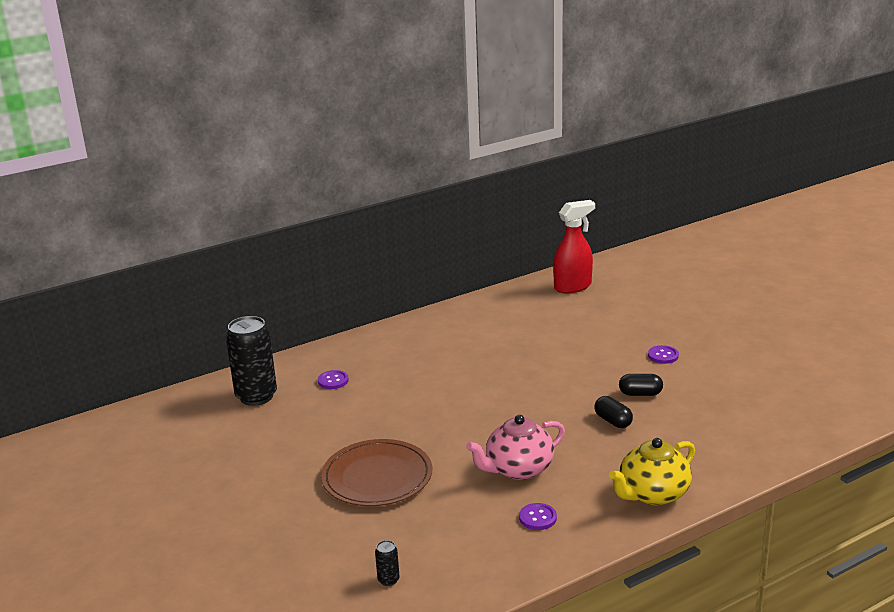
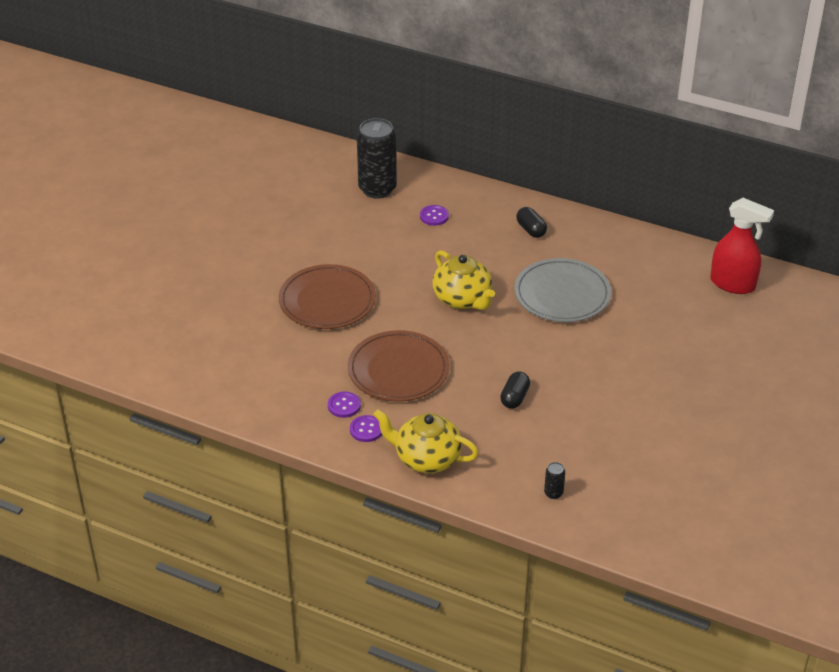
camera: 55 degrees right, 15 degrees up
black can [375,540,399,586] -> black can moved to [544,462,565,499]
pink teapot [466,415,565,480] -> brown plate [348,330,450,402]
black capsule [619,374,663,396] -> black capsule moved to [516,207,547,238]
purple button [648,345,679,364] -> purple button moved to [350,415,382,442]
none -> yellow teapot [432,250,495,310]
none -> grey plate [514,258,611,322]

